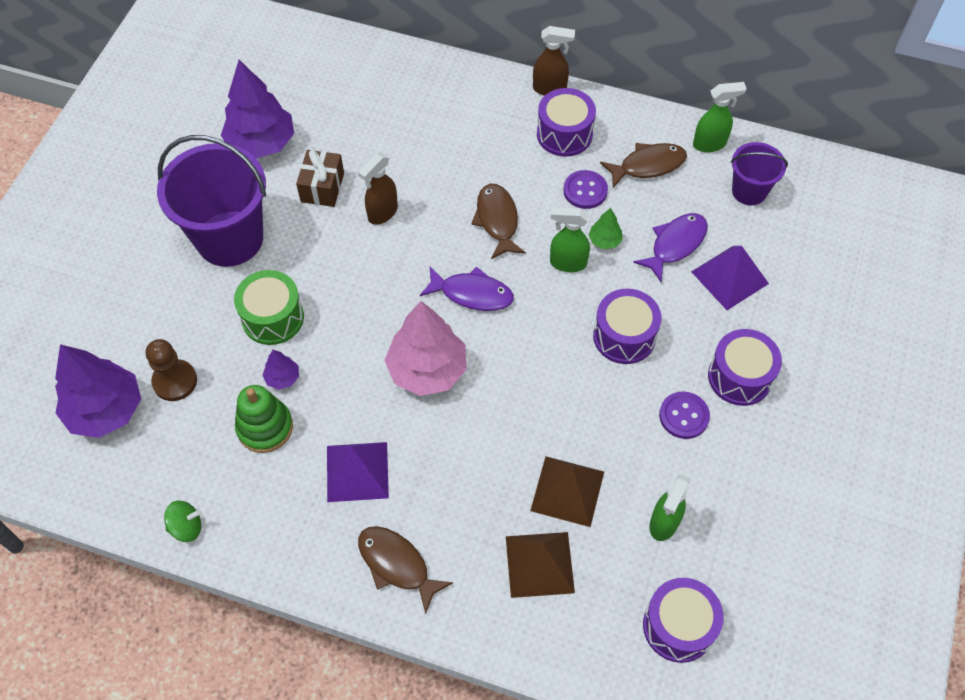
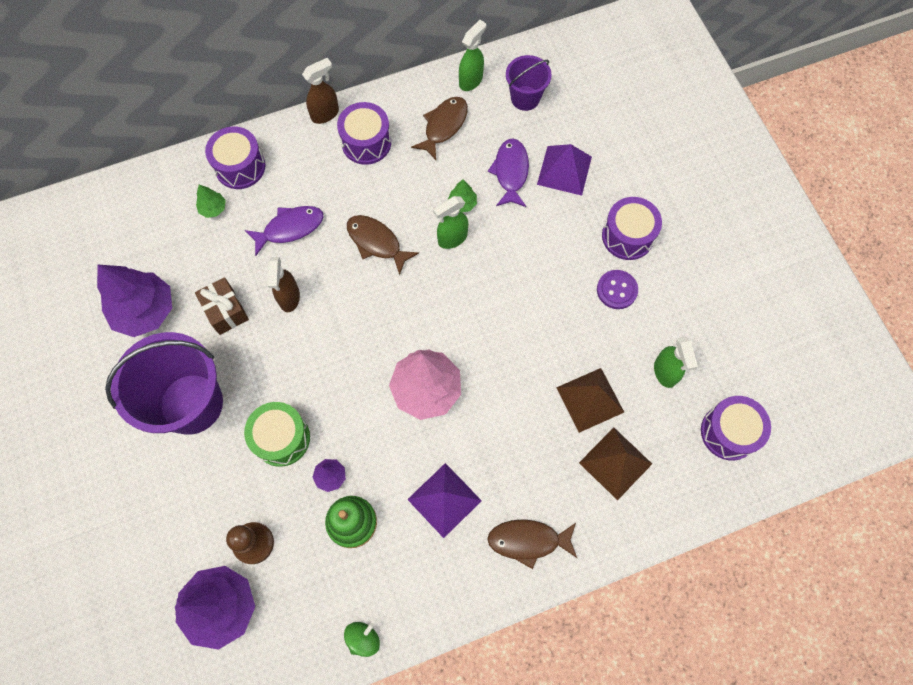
camera: 40 degrees left, 10 degrees up
purple fish [420,267,514,311] -> purple fish moved to [245,206,324,256]
purple button [563,170,608,209] -> none
purple drum [593,289,661,364] -> purple drum moved to [205,126,265,189]
none -> green tree [196,185,226,218]

